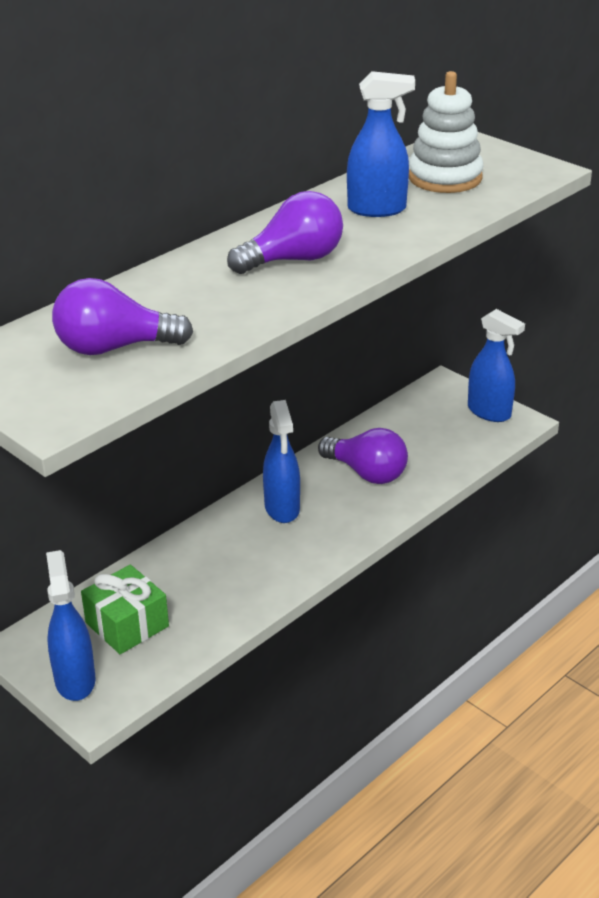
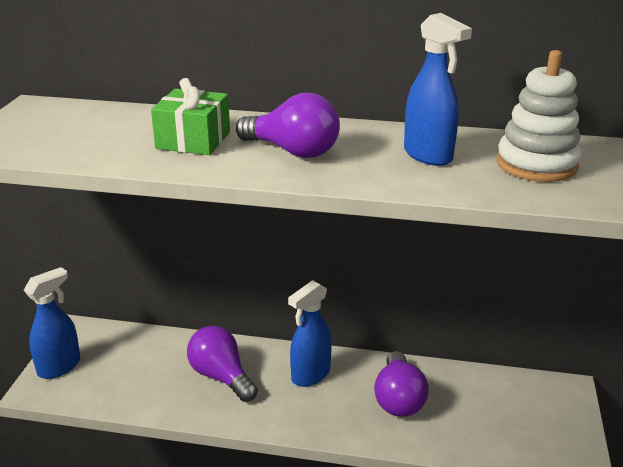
camera: 55 degrees right, 5 degrees down
purple light bulb [52,278,193,355] -> purple light bulb moved to [187,326,258,402]
green gift [81,565,169,654] -> green gift moved to [151,78,230,155]
blue spray bottle [468,309,525,422] -> none

